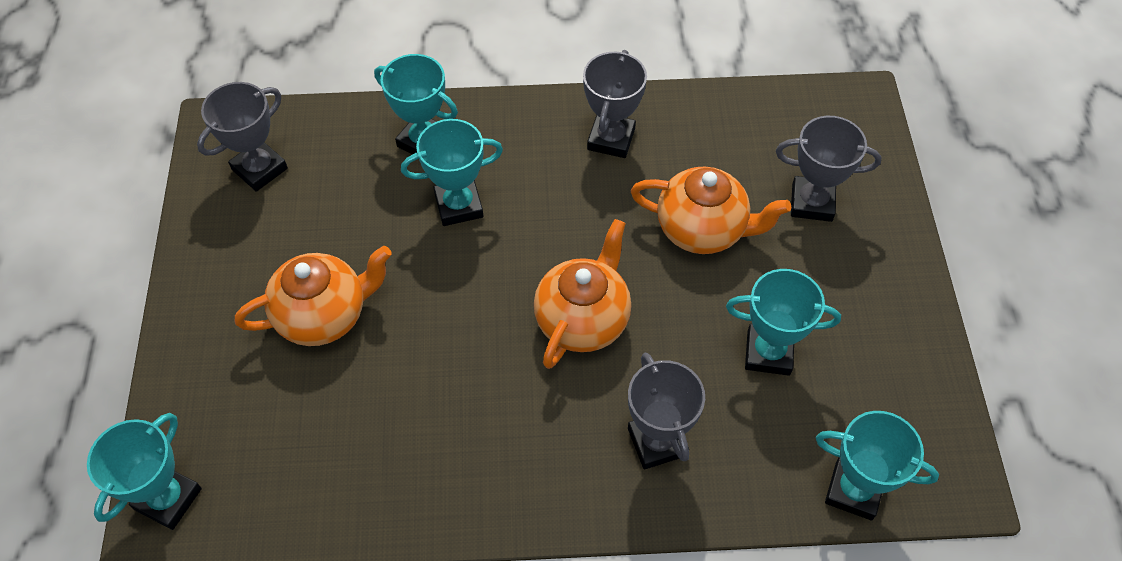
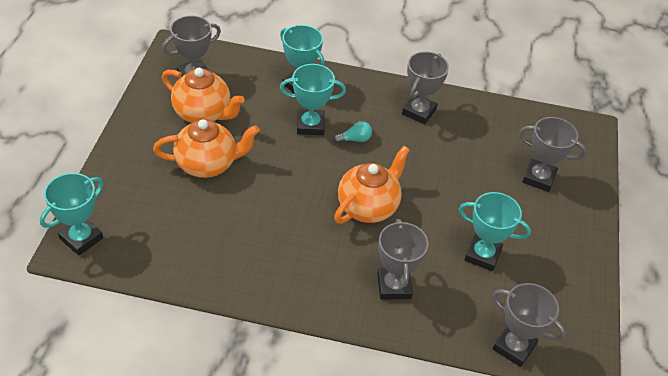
camera: 10 degrees right, 10 degrees down
orange teapot [631,167,791,254] -> orange teapot moved to [162,68,245,123]
turquoise trophy [816,411,939,521] -> grey trophy [493,283,566,367]
none -> turquoise light bulb [333,121,372,144]

